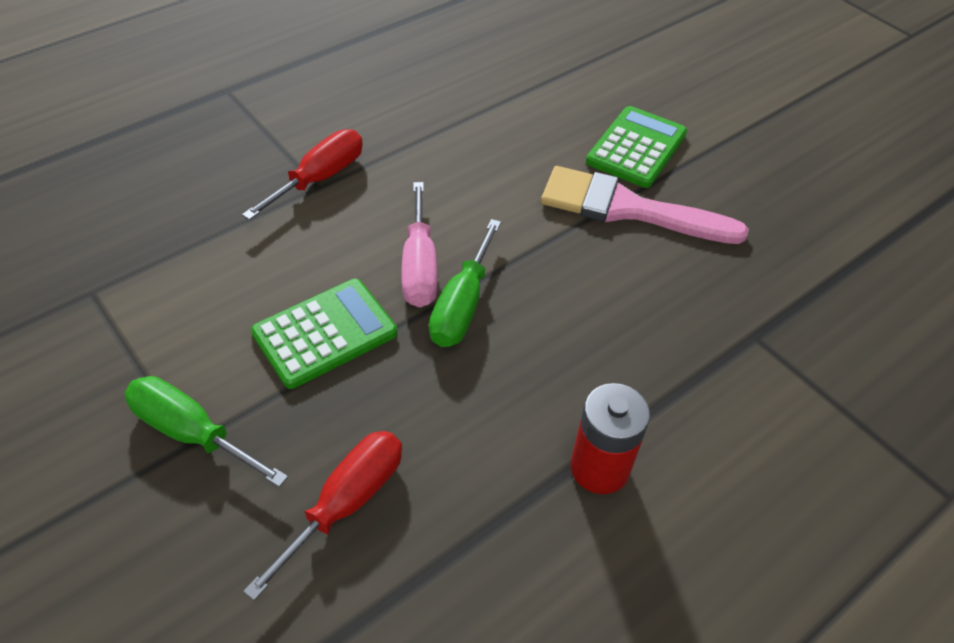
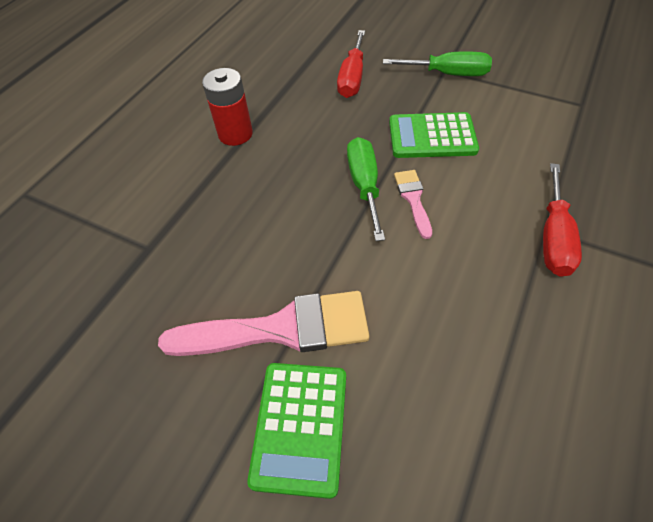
camera: 160 degrees right, 5 degrees up
green calculator [251,279,397,389] -> green calculator turned 60 degrees clockwise [389,112,479,158]
pink screwdriver [401,182,438,307] -> pink brush [394,170,432,239]

